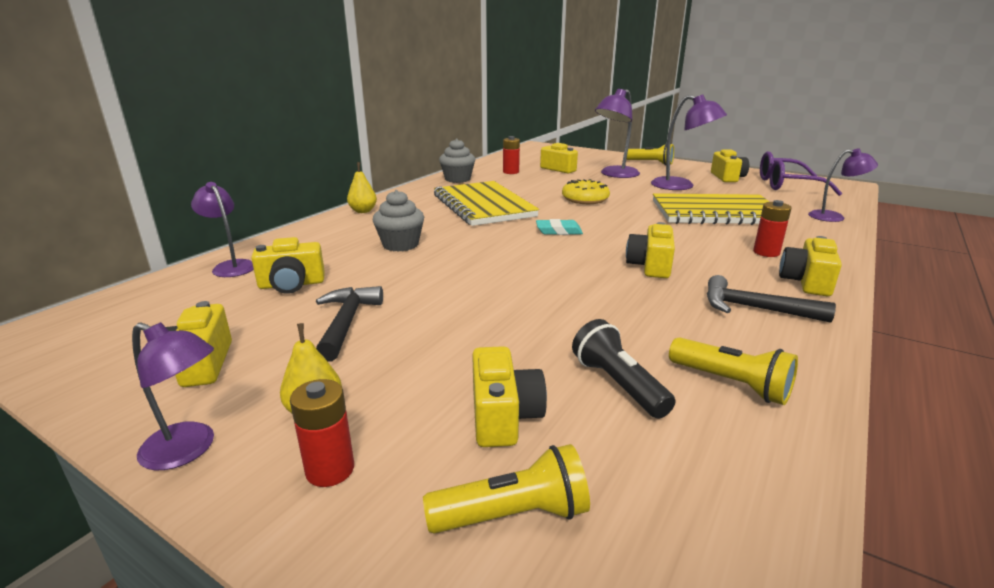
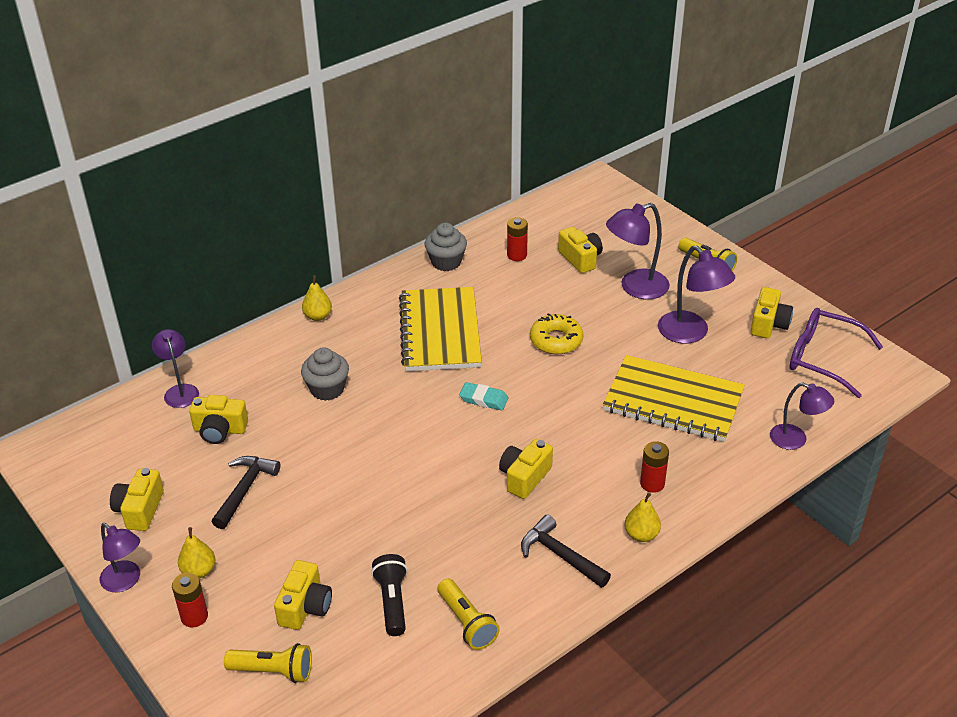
camera: 20 degrees right, 15 degrees up
yellow camera [779,236,842,296] -> yellow pear [625,492,661,542]

